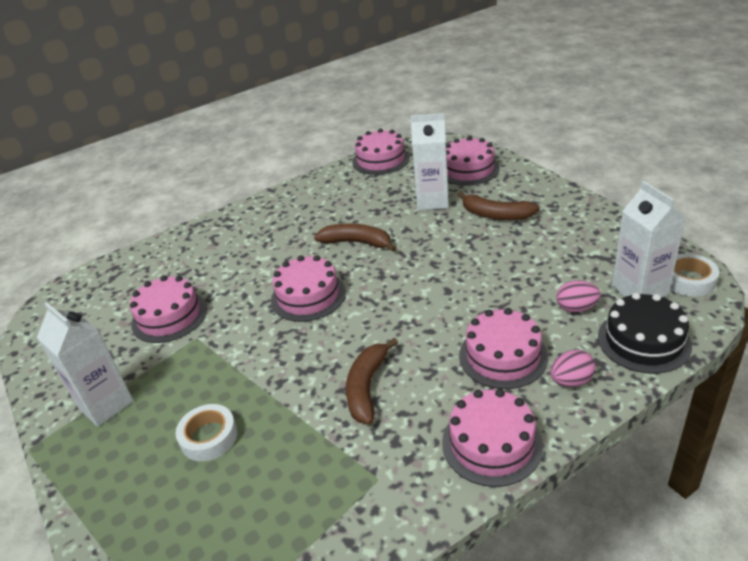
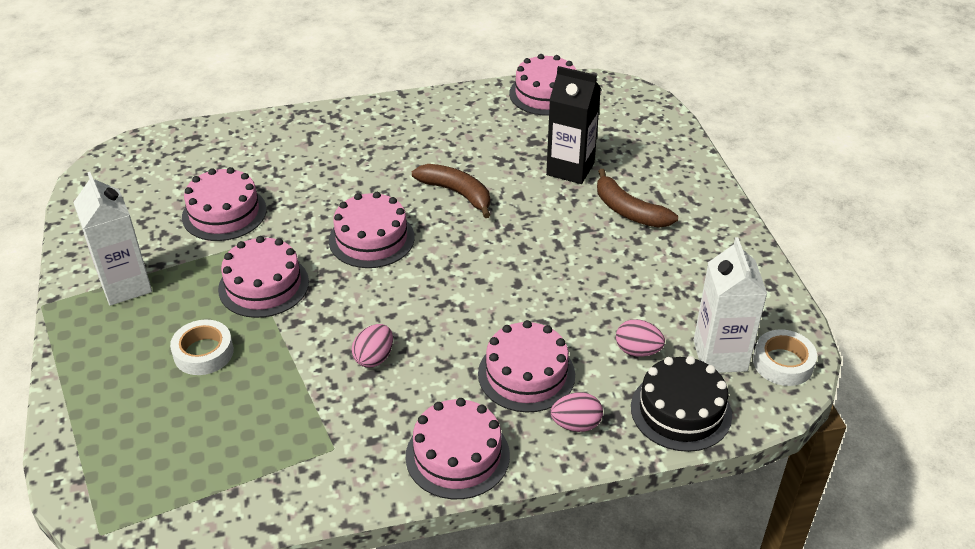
camera: 15 degrees right, 5 degrees up
brown banana [346,338,398,424] -> pink egg [352,324,393,368]
white carton [411,113,449,210] -> black carton [546,66,601,184]
pink cake [446,136,500,185] -> pink cake moved to [218,236,309,318]

